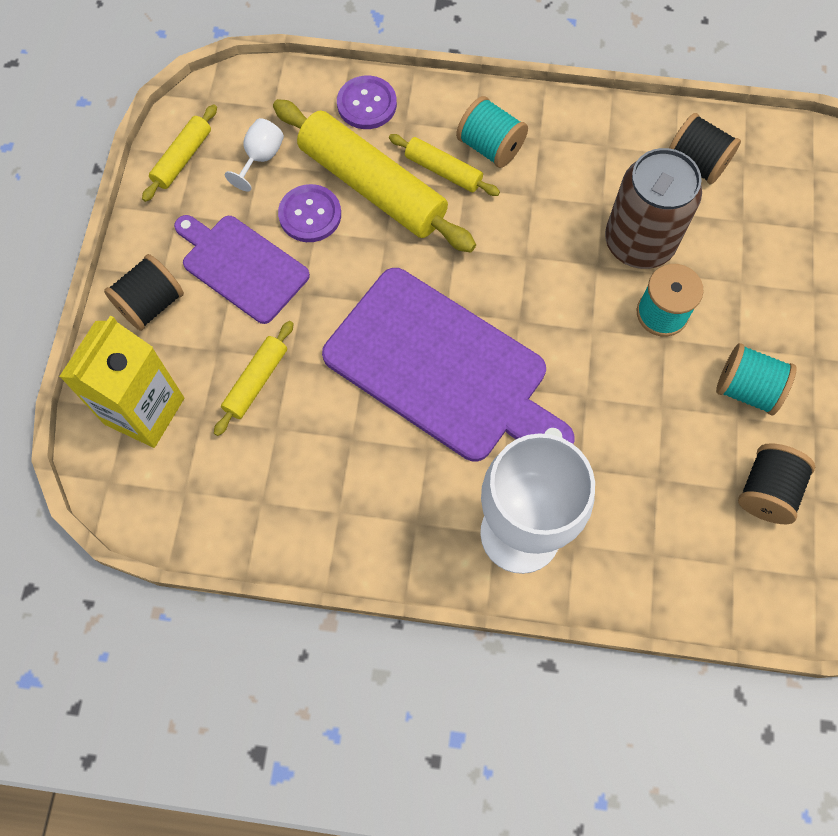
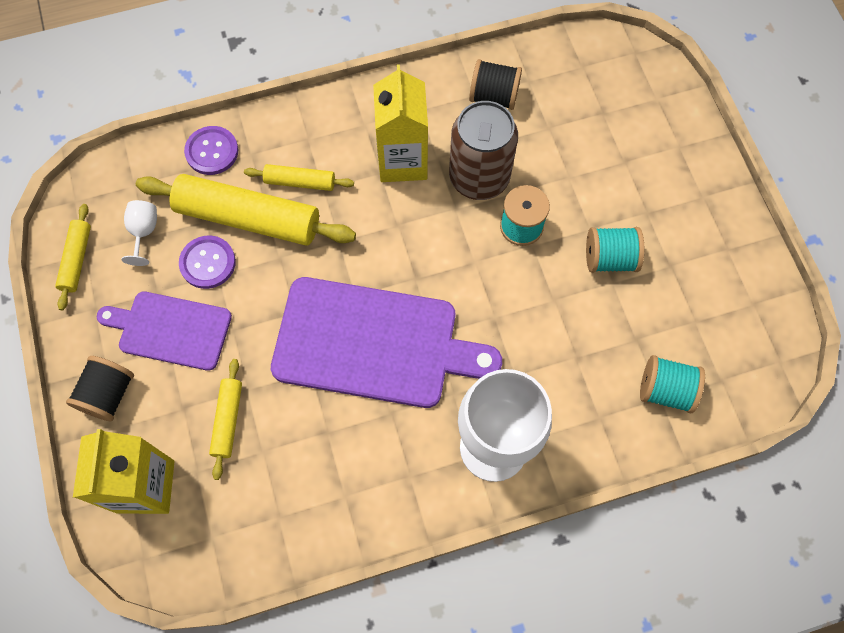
camera: 25 degrees left, 0 degrees up
turquoise spool [456,96,528,168] -> turquoise spool moved to [640,355,705,413]
black spool [738,443,815,524] -> none
none -> yellow carton [373,64,428,182]

